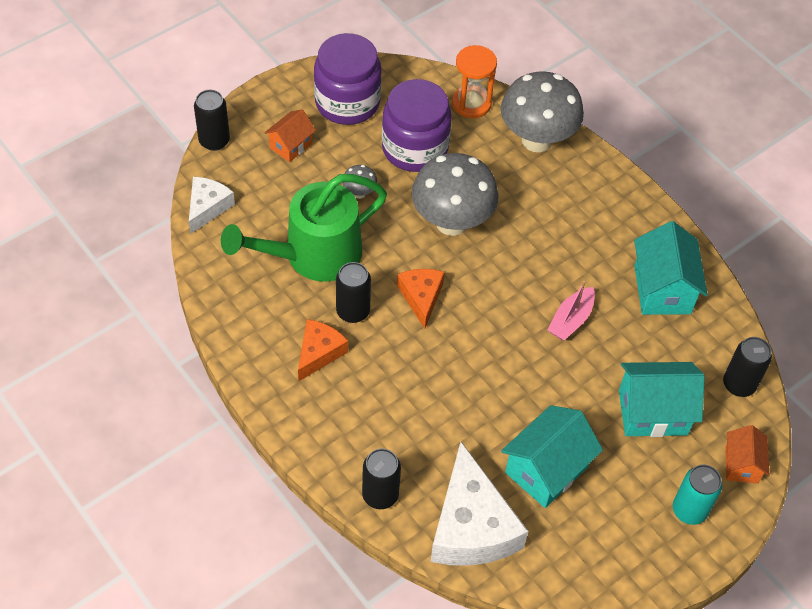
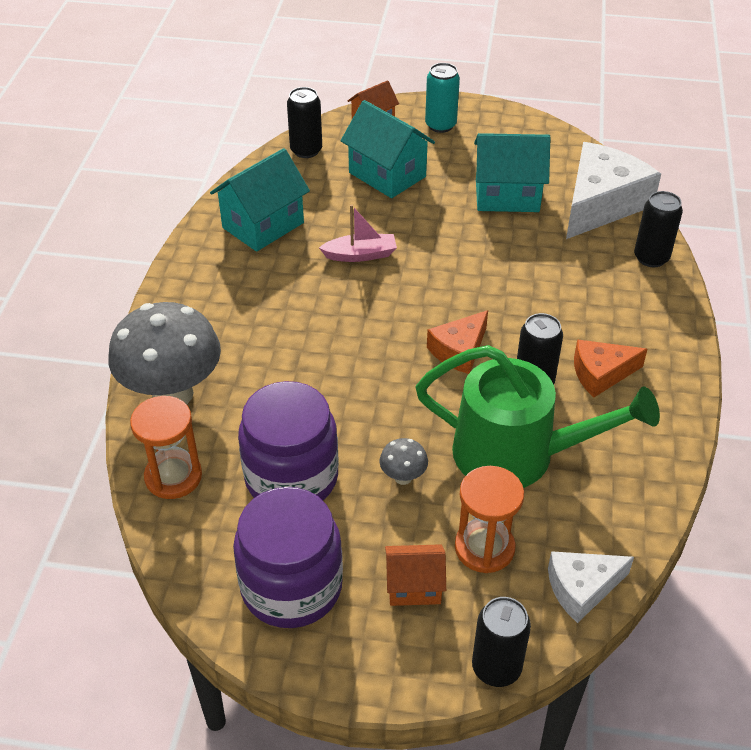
camera: 130 degrees left, 10 degrees down
grey mushroom [411,153,499,236] -> none
none -> orange hourglass [455,466,524,573]

